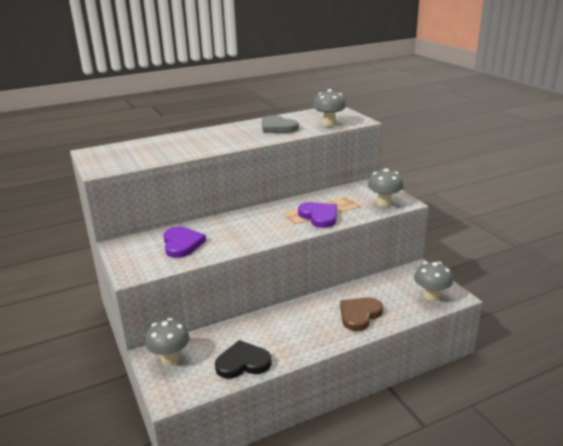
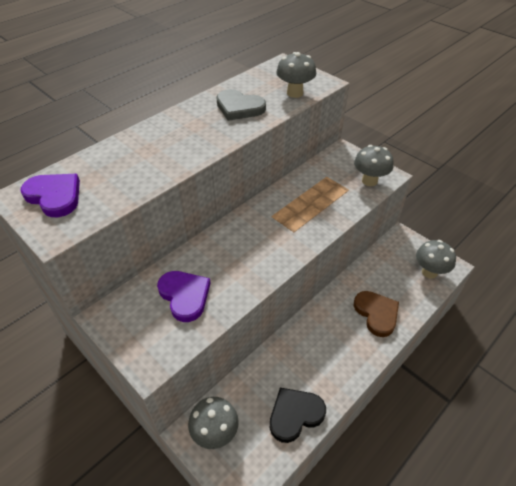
camera: 20 degrees left, 20 degrees up
purple heart [298,202,337,228] -> purple heart moved to [21,174,80,217]
brown heart [340,297,383,331] -> brown heart turned 135 degrees clockwise [354,291,399,337]

